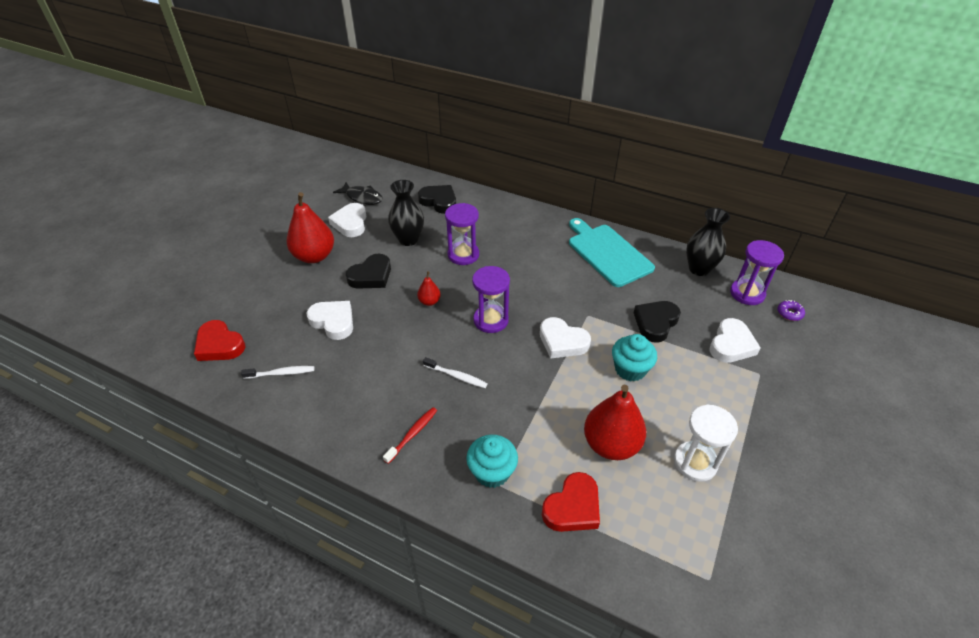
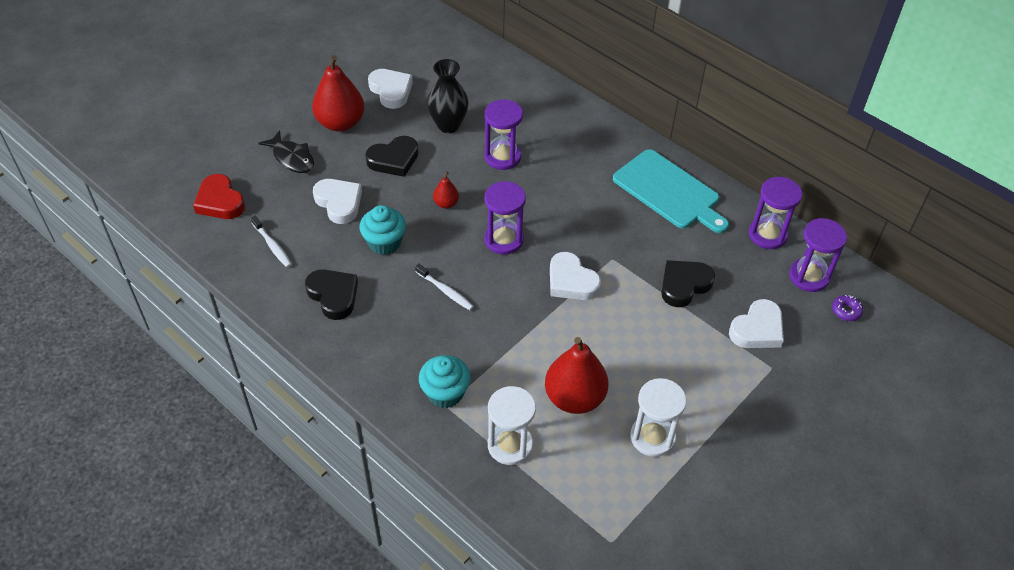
camera: 15 degrees right, 5 degrees up
white toothbrush [241,366,314,379] -> white toothbrush turned 45 degrees clockwise [251,216,292,268]
white heart [328,203,367,237] -> white heart turned 135 degrees clockwise [368,69,413,109]
black fish [333,182,383,205] -> black fish moved to [258,130,314,173]
red toothbrush [383,407,437,464] -> none
black heart [418,185,456,214] -> black heart moved to [305,269,358,320]
red heart [542,472,600,532] -> white hourglass [488,386,536,465]
turquoise cutting board [569,218,655,287] -> turquoise cutting board turned 150 degrees clockwise [613,149,729,233]
turquoise cupcake [612,334,657,382] -> turquoise cupcake moved to [360,205,406,255]
black vase [686,208,730,276] -> purple hourglass [749,177,803,249]

